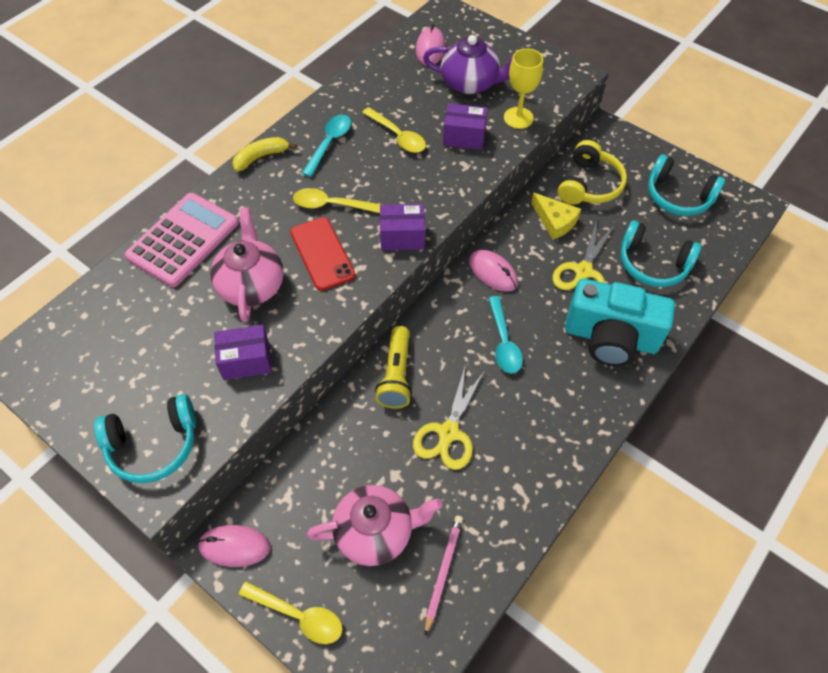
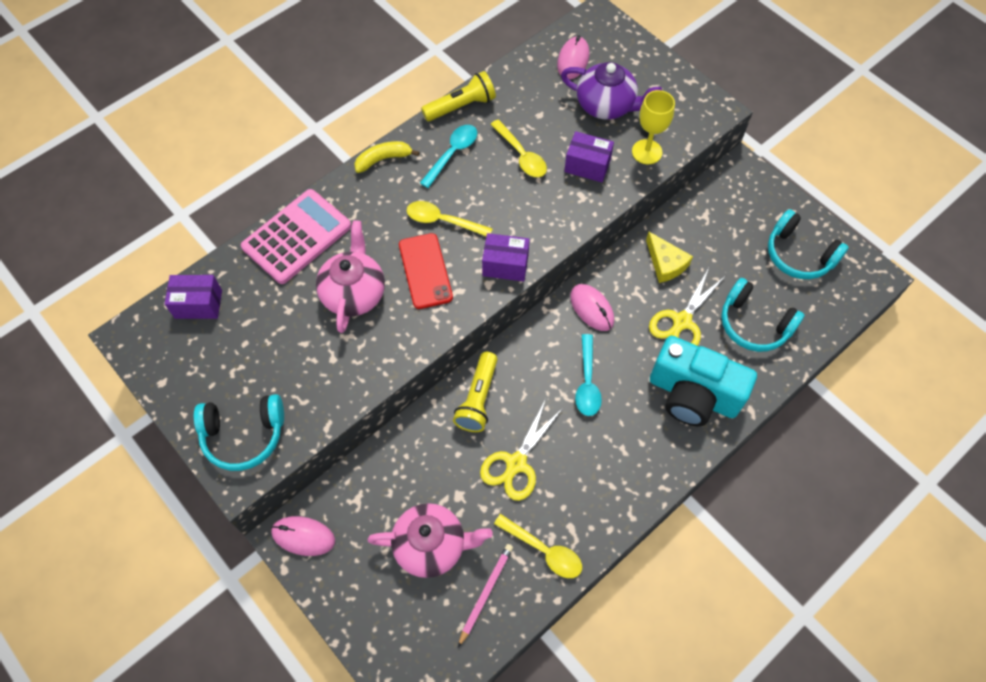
camera: 10 degrees right, 5 degrees up
purple box [214,325,272,380] -> purple box moved to [165,275,222,319]
yellow spoon [239,581,343,644] -> yellow spoon moved to [494,514,582,578]
yellow headphones [558,140,627,205] -> none
none -> yellow flashlight [421,71,496,121]

